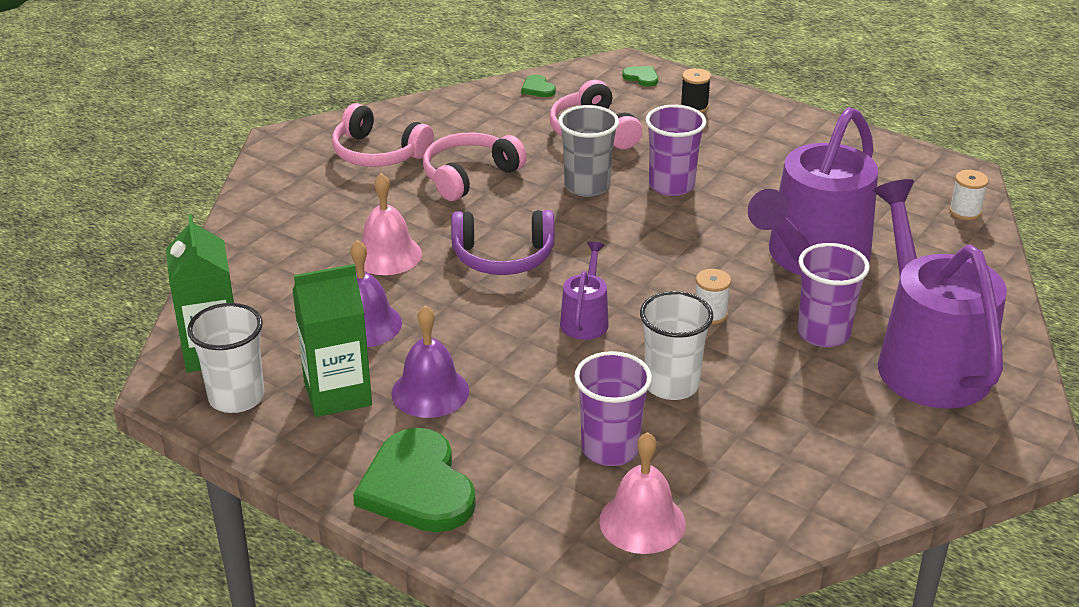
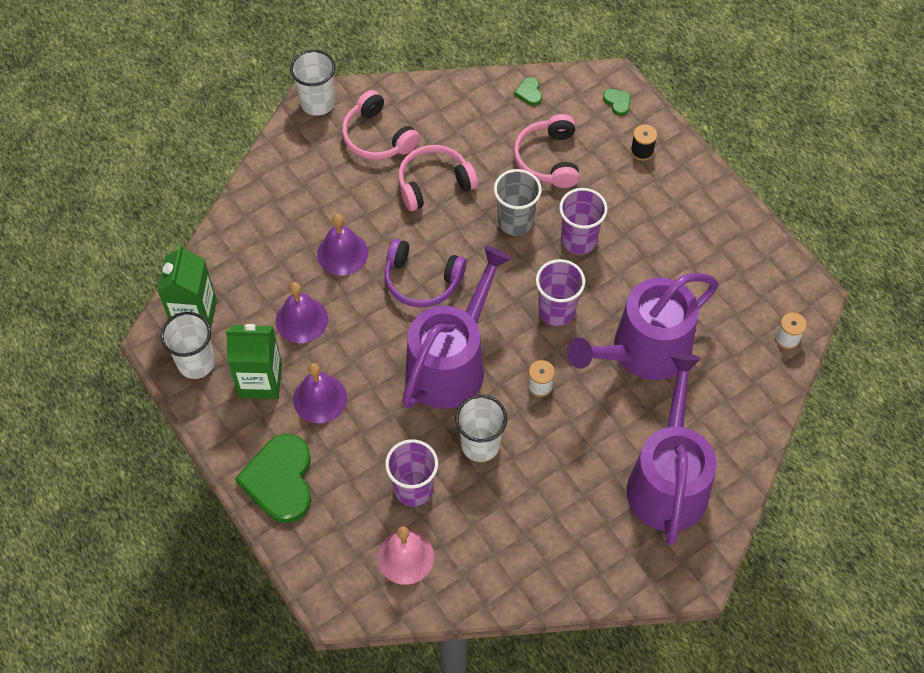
camera: 20 degrees right, 25 degrees up
pink bell [362,173,422,275] -> purple bell [317,214,368,275]
purple watering can [560,241,609,340] -> purple watering can [402,246,512,409], size x2.23
purple cup [798,243,870,347] -> purple cup moved to [536,259,585,326]
none -> white cup [290,50,335,116]

